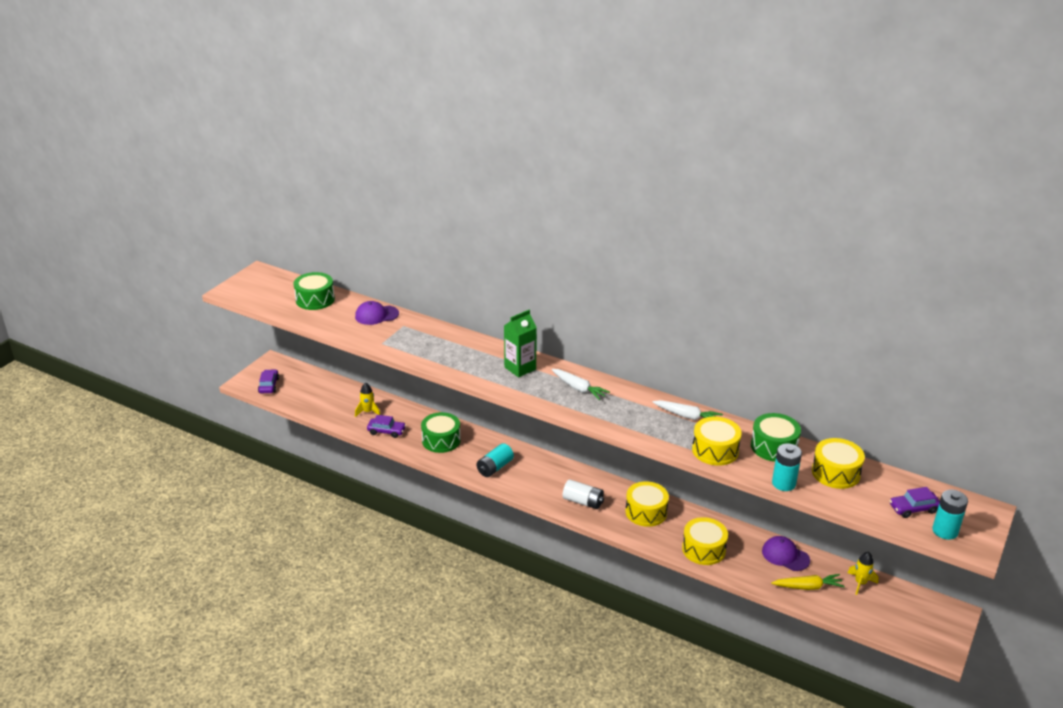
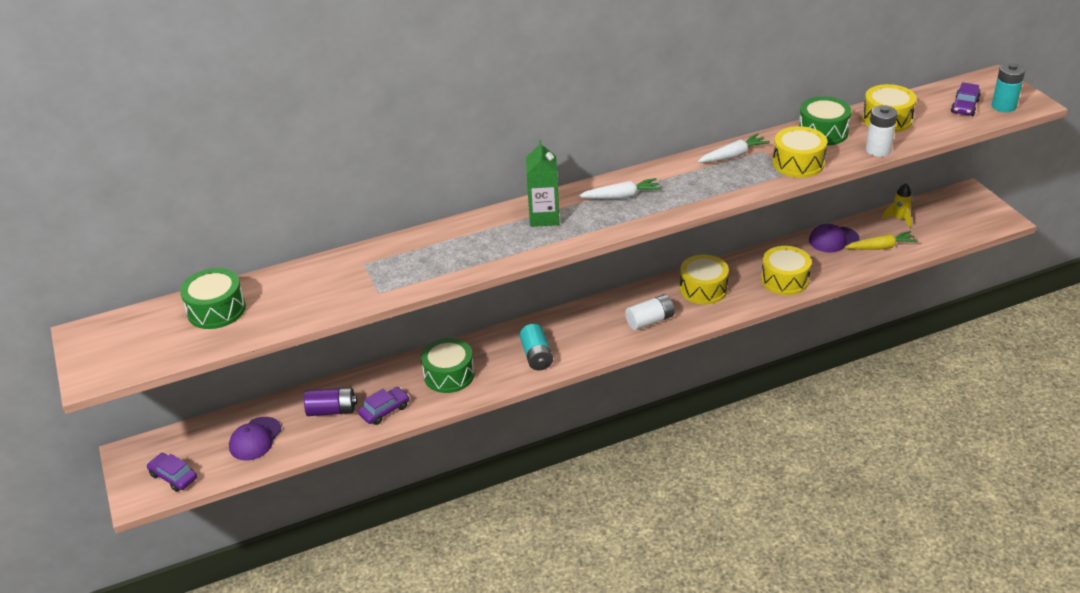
camera: 50 degrees left, 5 degrees up
purple cap [355,301,399,325] -> purple cap moved to [229,417,281,460]
yellow rocket [355,383,380,417] -> purple battery [304,387,357,416]
yellow carrot [771,574,845,590] -> yellow carrot turned 45 degrees clockwise [845,231,918,250]
turquoise battery [772,443,802,491] -> white battery [866,105,897,157]

